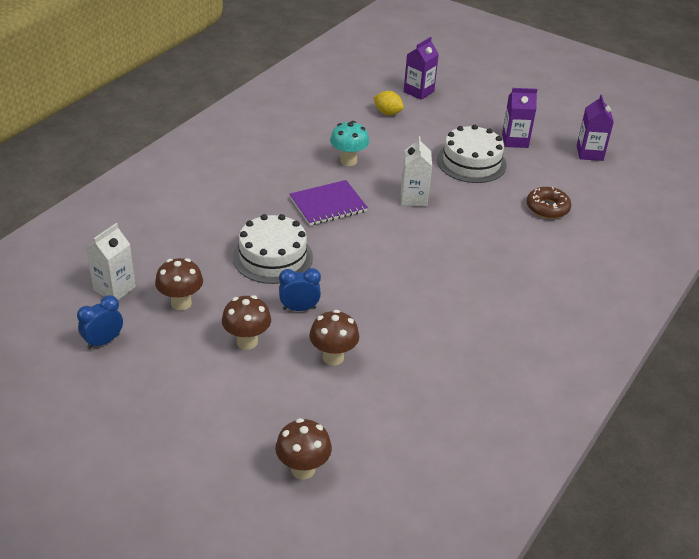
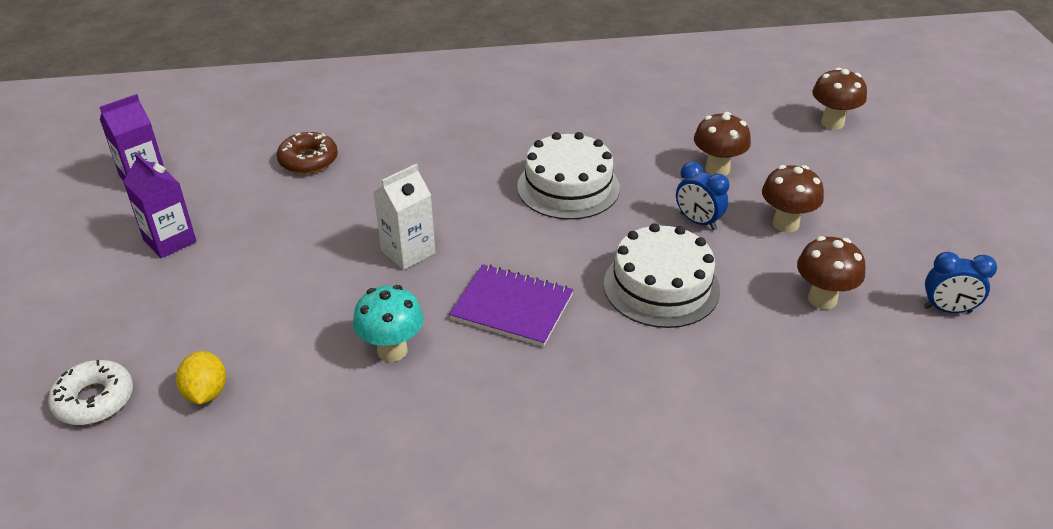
camera: 130 degrees left, 0 degrees up
white carton [86,223,136,300] -> none
purple carton [404,37,439,100] -> white donut [48,360,133,425]
white cake [437,125,507,183] -> white cake moved to [517,132,620,220]

